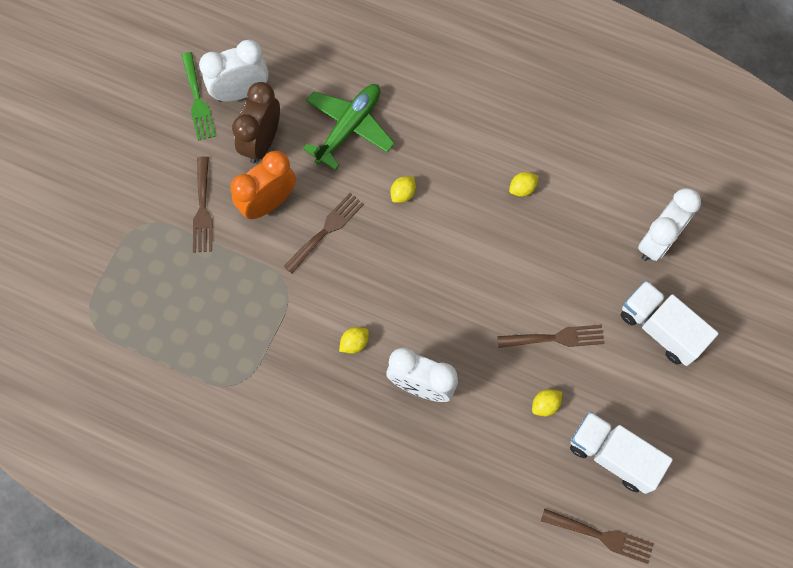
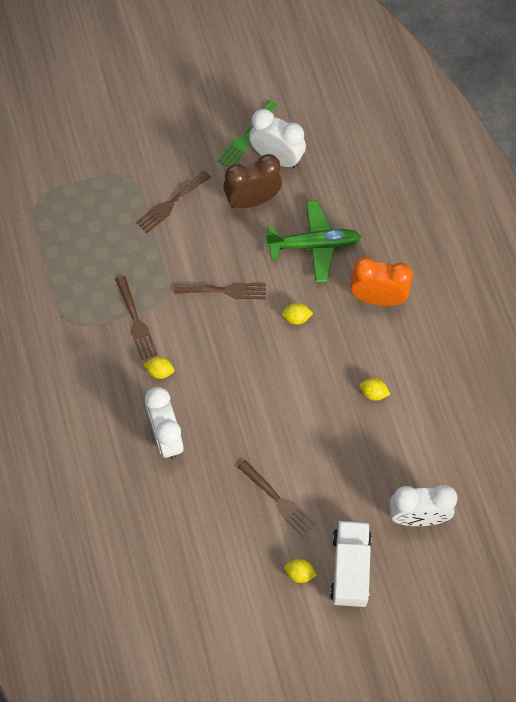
camera: 50 degrees right, 5 degrees down
orange clock [230,151,296,219] -> orange clock moved to [350,257,413,306]
yellow lemon [532,389,562,416] -> yellow lemon moved to [284,559,317,583]
brown fork [541,509,654,564] -> brown fork moved to [115,276,157,360]
white truck [570,412,673,494] -> none

